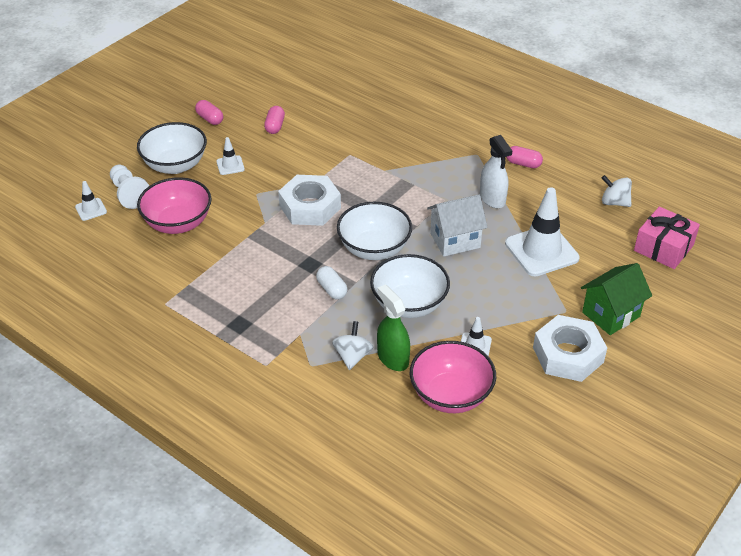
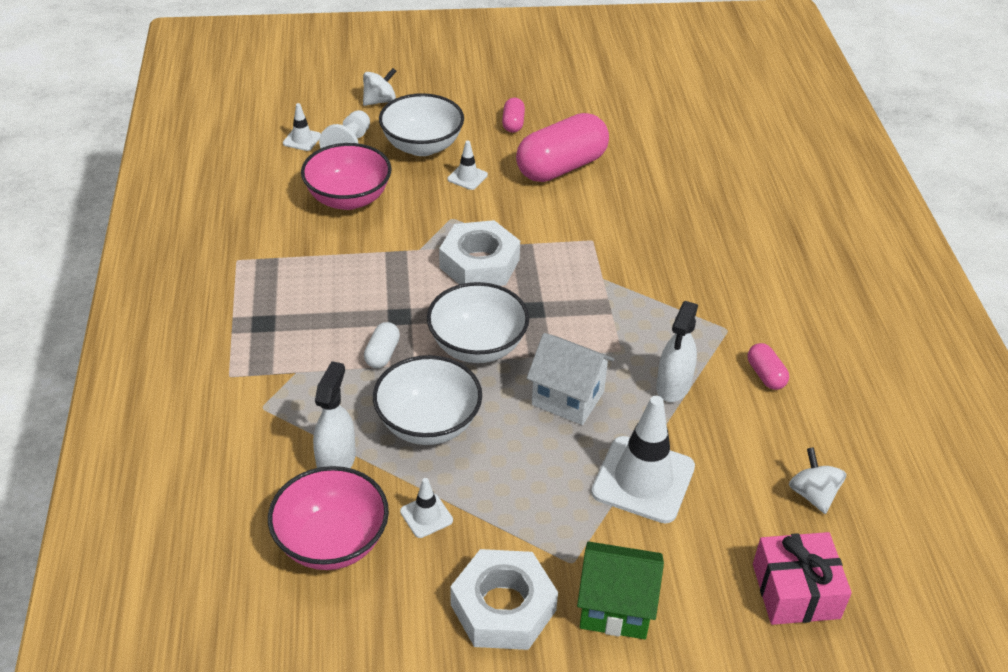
camera: 45 degrees right, 0 degrees up
pink capsule [264,106,285,134] -> pink capsule [516,113,609,182], size x2.23
white spinning top [332,321,374,370] -> white spinning top moved to [363,68,396,106]
green spray bottle [377,285,410,371] -> white spray bottle [313,361,356,468]

